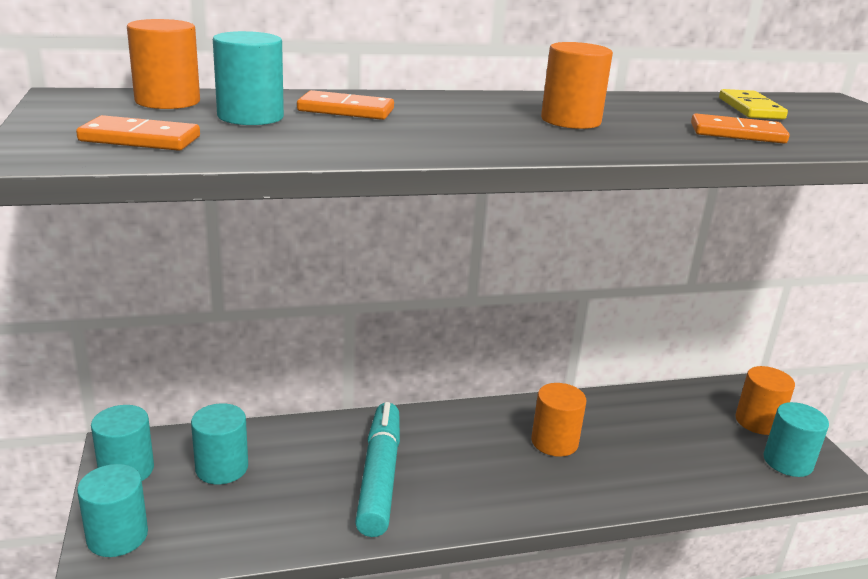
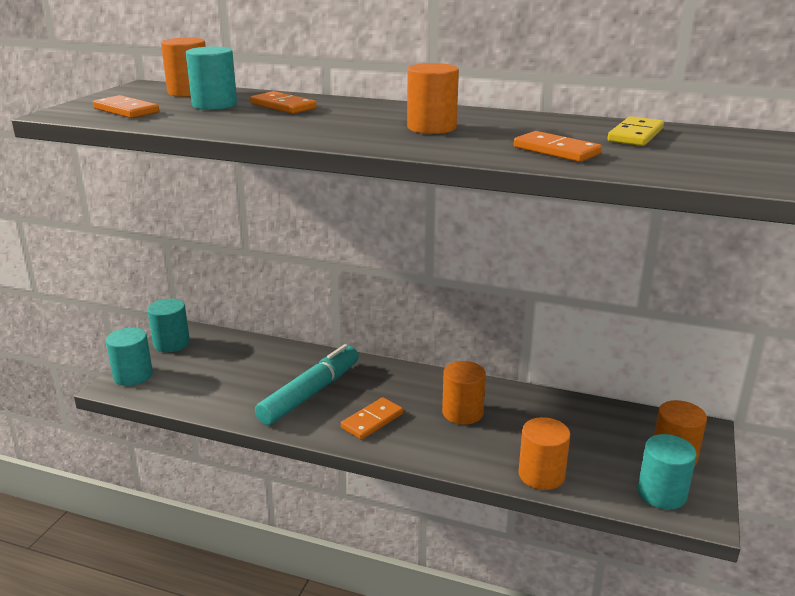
camera: 35 degrees right, 0 degrees up
turquoise cylinder [191,403,248,484] -> none
none -> orange domino [341,397,403,440]
none -> orange cylinder [518,417,570,490]

